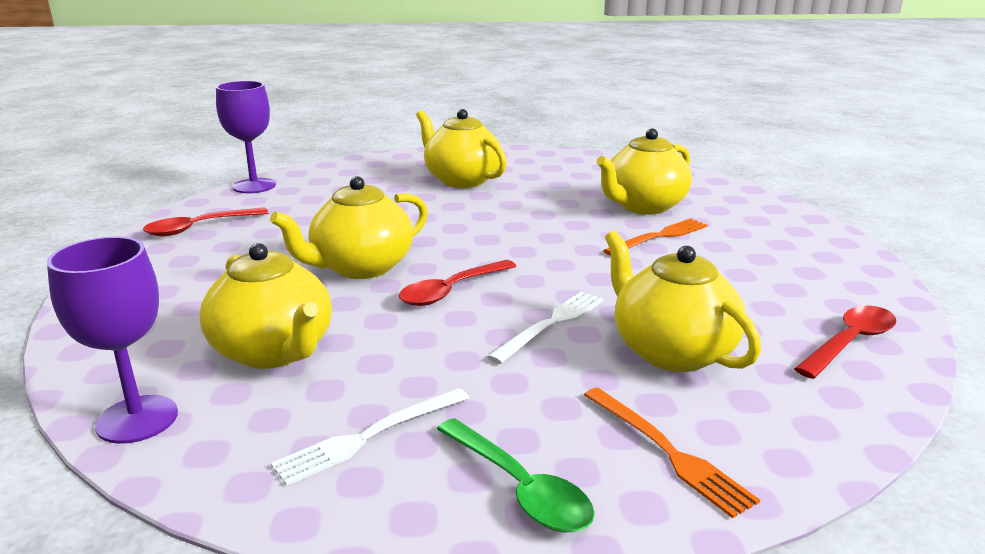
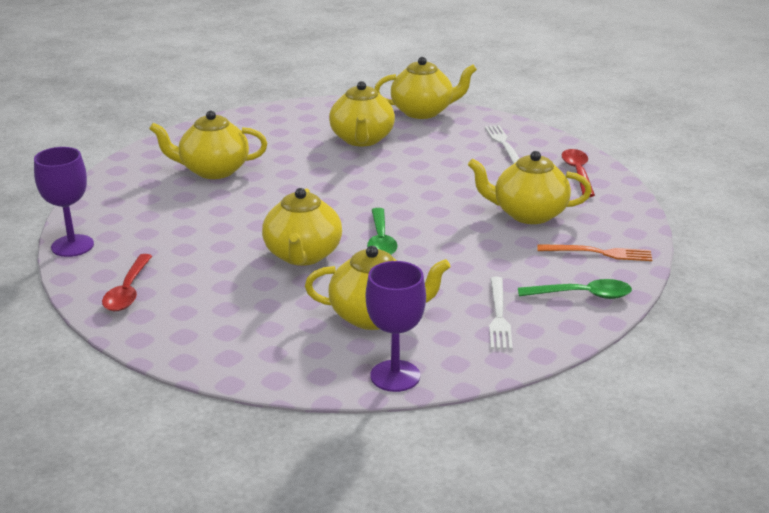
camera: 50 degrees left, 5 degrees up
red spoon [399,260,516,306] -> green spoon [367,208,397,255]
white fork [487,291,604,364] -> white fork moved to [484,125,520,164]
orange fork [603,218,708,256] -> none
none -> yellow teapot [374,57,477,119]

